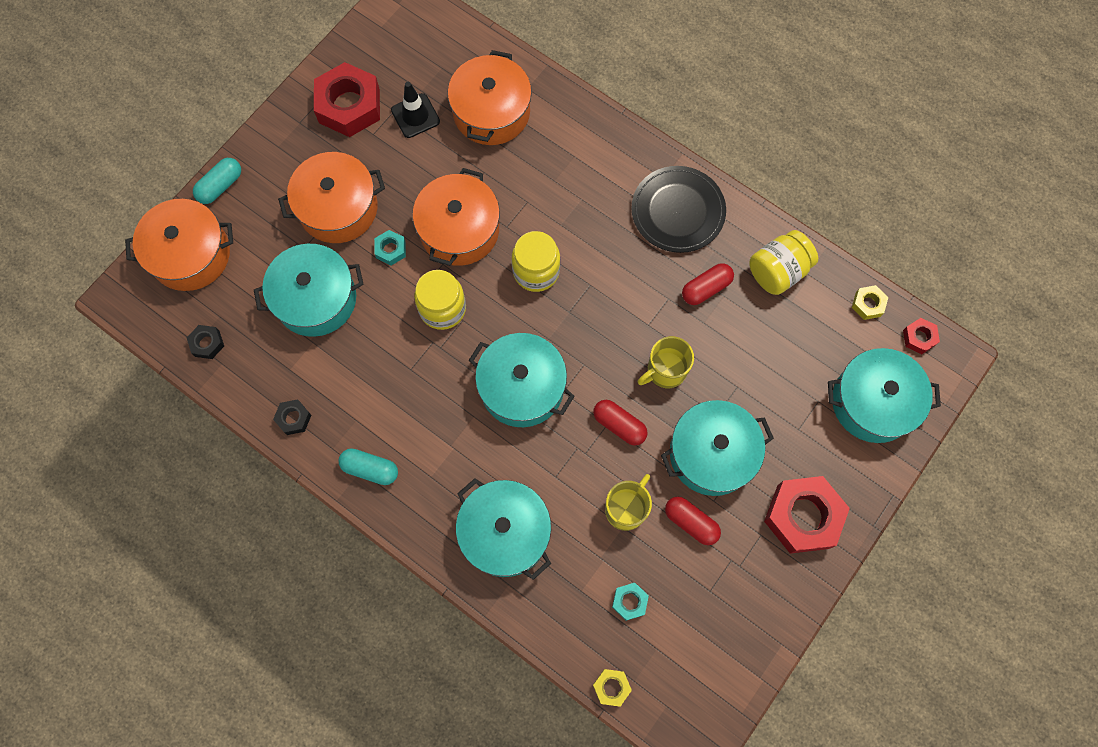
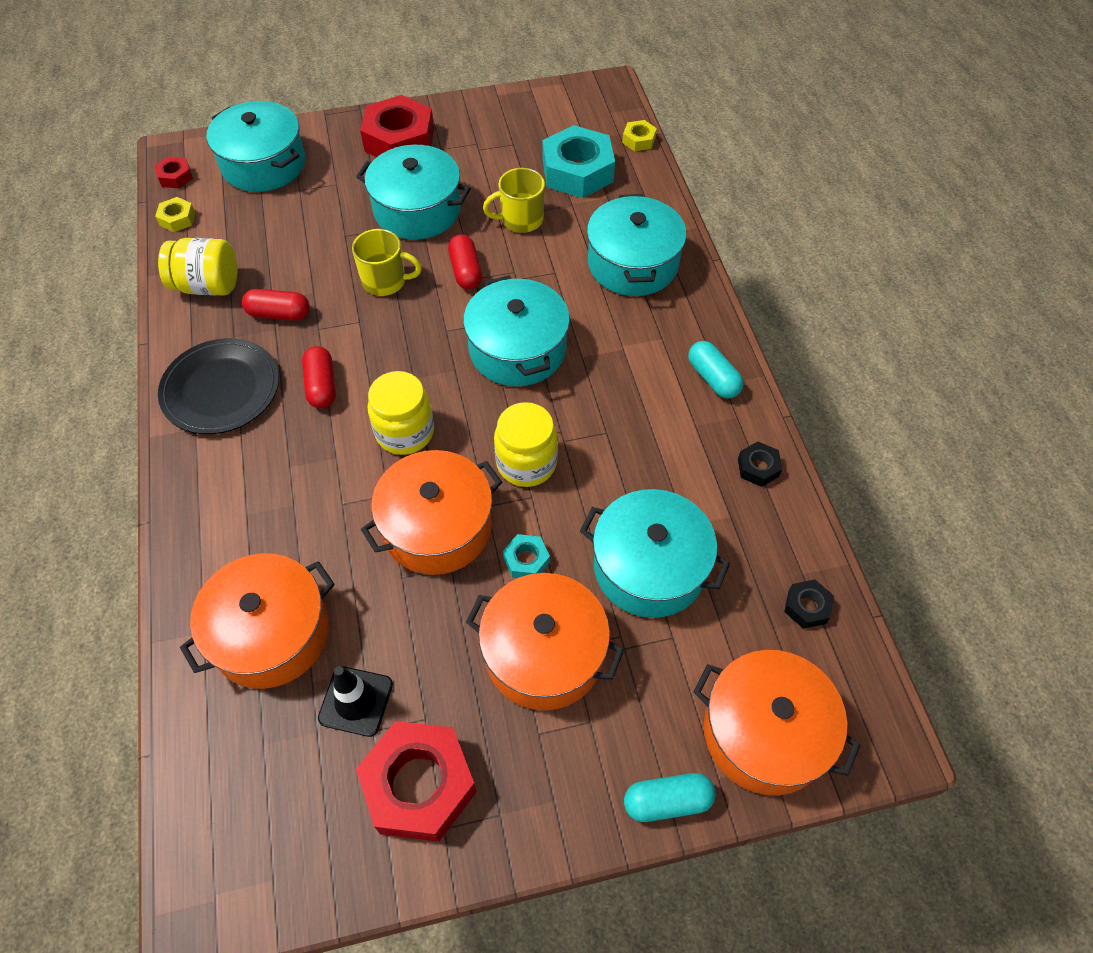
camera: 140 degrees left, 15 degrees down
turquoise nut [612,583,649,621] -> turquoise nut [542,125,615,198], size x2.17
red capsule [665,497,721,545] -> red capsule moved to [302,346,336,409]

